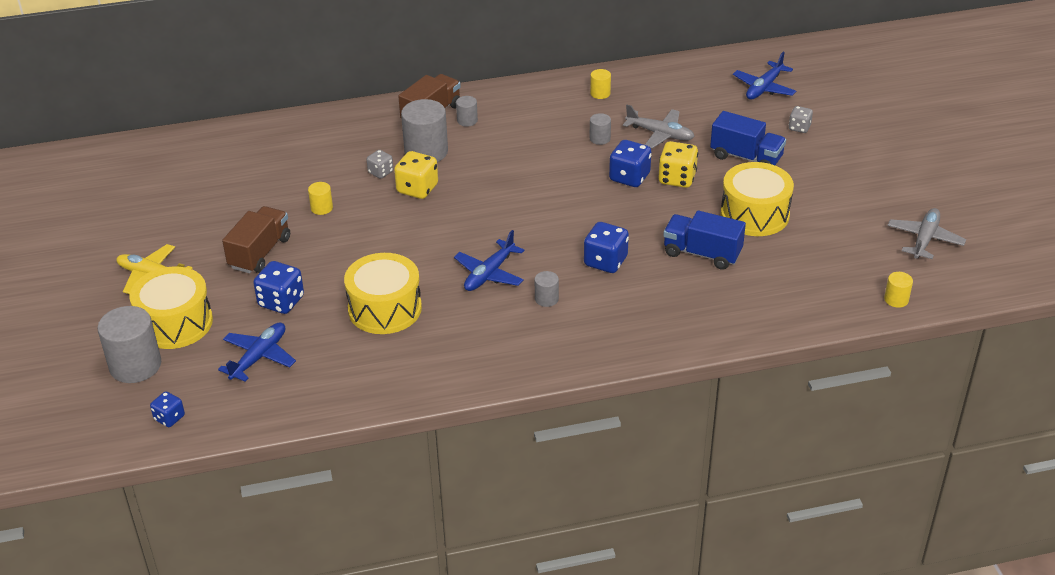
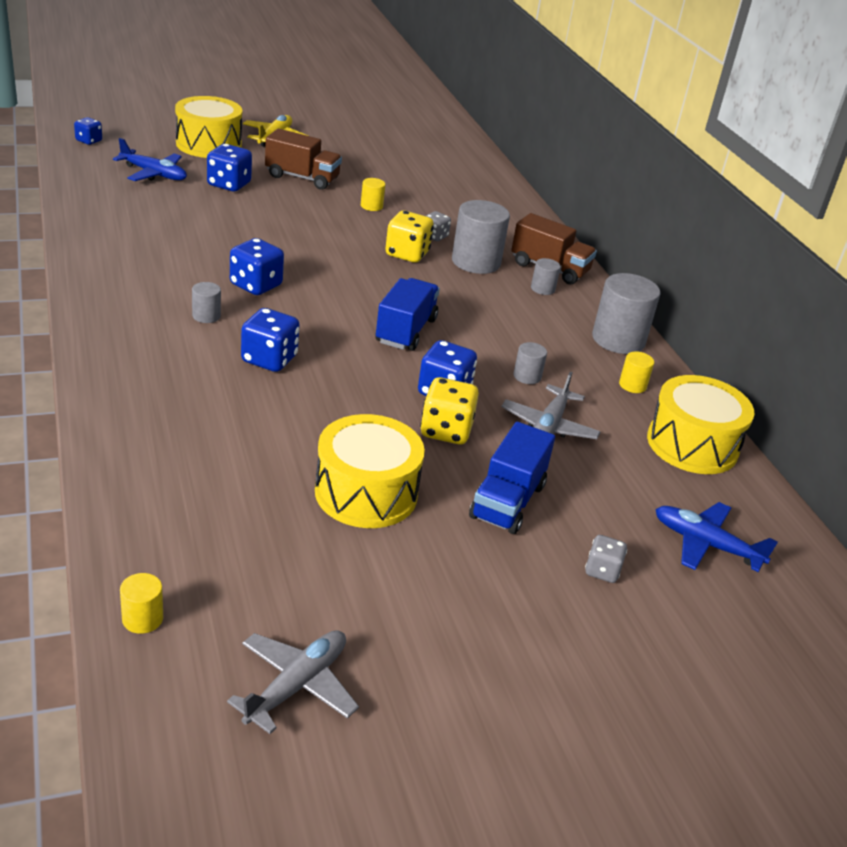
camera: 80 degrees right, 5 degrees down
grey cylinder [97,306,161,383] -> grey cylinder moved to [592,273,661,354]
yellow drum [344,253,422,334] -> yellow drum moved to [647,375,754,474]
blue plane [454,230,524,291] -> blue dice [230,238,284,295]
blue truck [663,210,746,270] -> blue truck moved to [376,278,440,351]
grey plane [887,208,966,259] -> grey plane turned 75 degrees counterclockwise [227,630,359,734]

